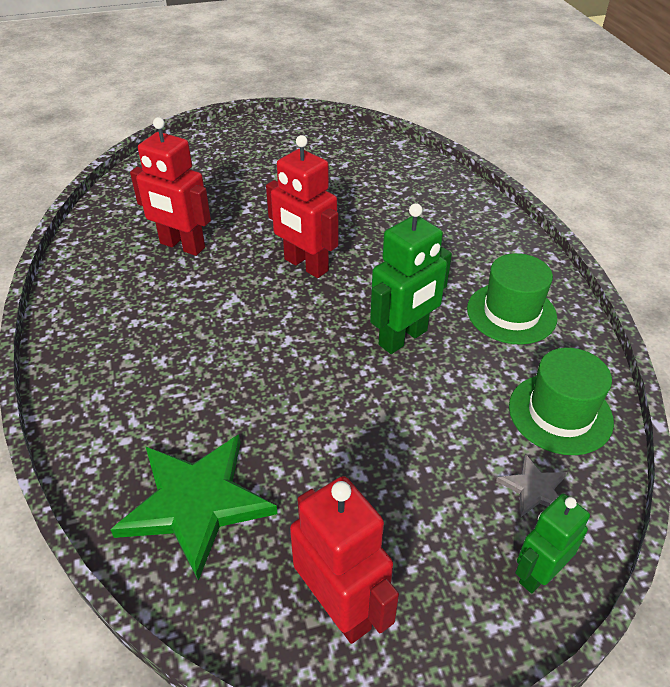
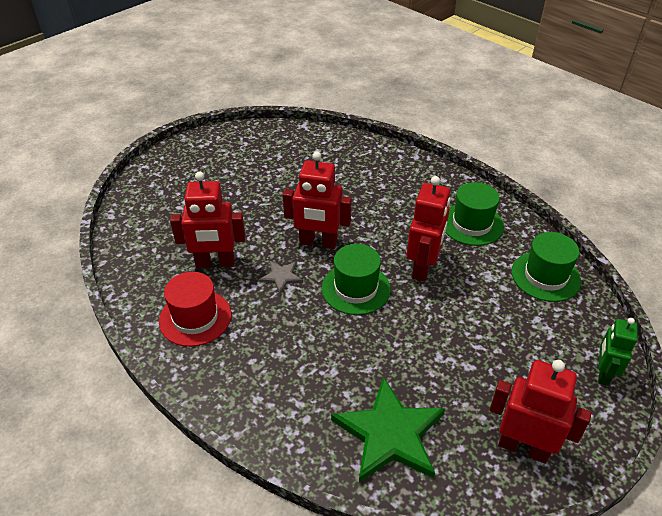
camera: 30 degrees left, 0 degrees up
green robot [370,203,452,354] -> red robot [407,176,450,282]
grey star [496,454,567,517] -> grey star moved to [259,261,303,294]
none -> red hat [159,272,231,347]
none -> green hat [322,244,391,315]

